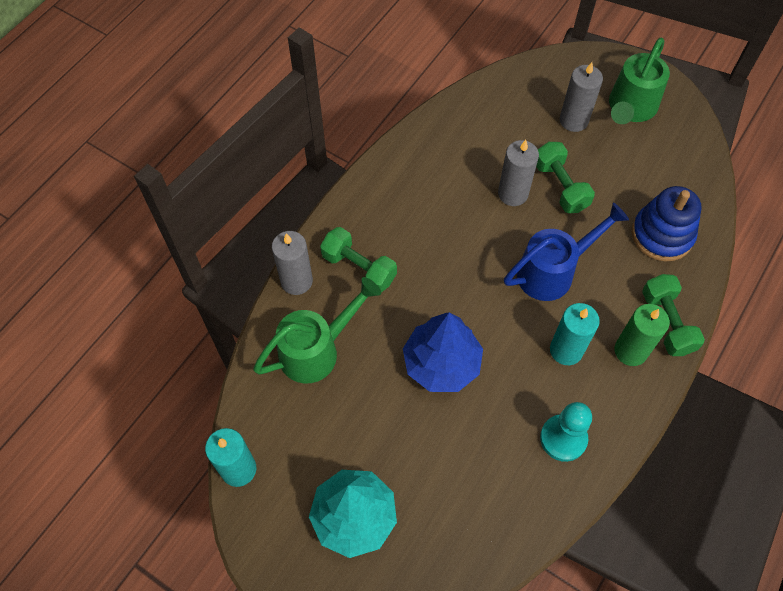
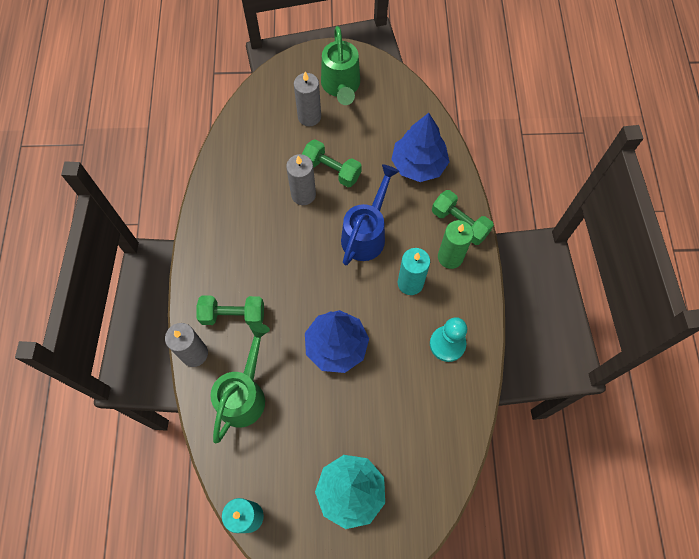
camera: 35 degrees left, 5 degrees up
blue stacking toy [632,186,702,261] -> blue tree [391,113,449,182]

